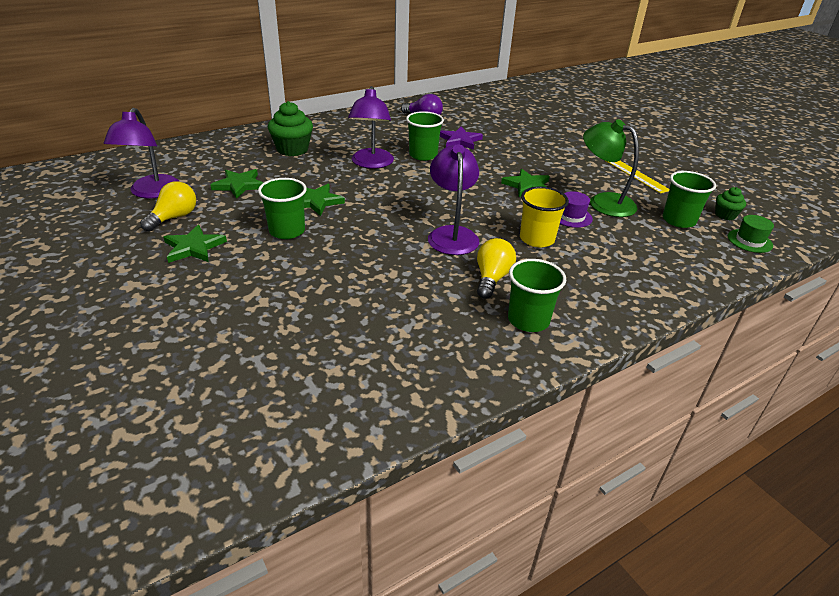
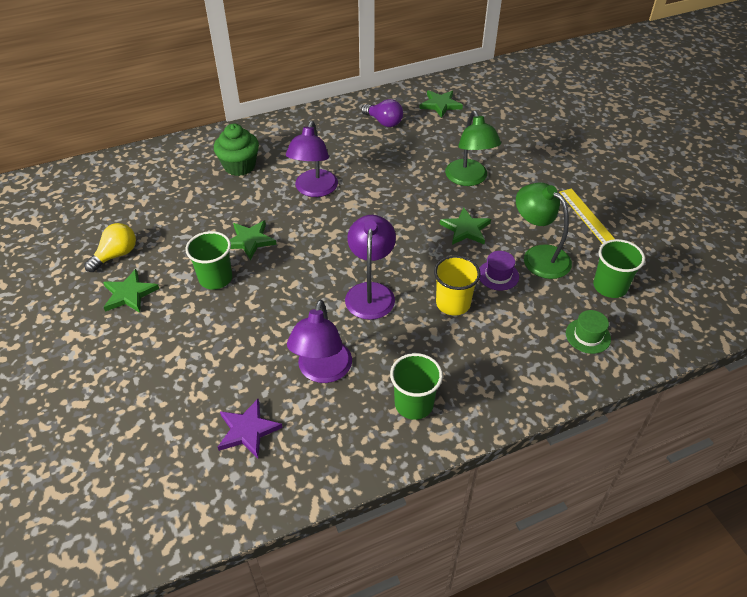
camera: 10 degrees right, 10 degrees up
purple lamp [104,108,180,198] -> purple lamp moved to [287,300,352,383]
green star [210,169,263,199] -> green star moved to [419,90,463,118]
green cup [406,111,444,161] -> none
purple star [440,126,483,150] -> purple star moved to [218,399,283,458]
yellow light bulb [477,238,516,299] -> none
green cupcake [715,187,746,220] -> none
green hat [728,215,774,253] -> green hat moved to [566,310,611,354]
none -> green lamp [445,111,501,186]

